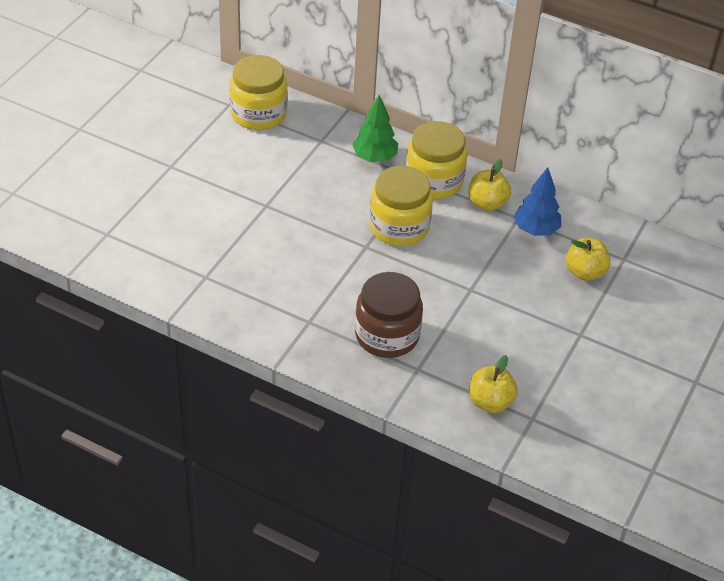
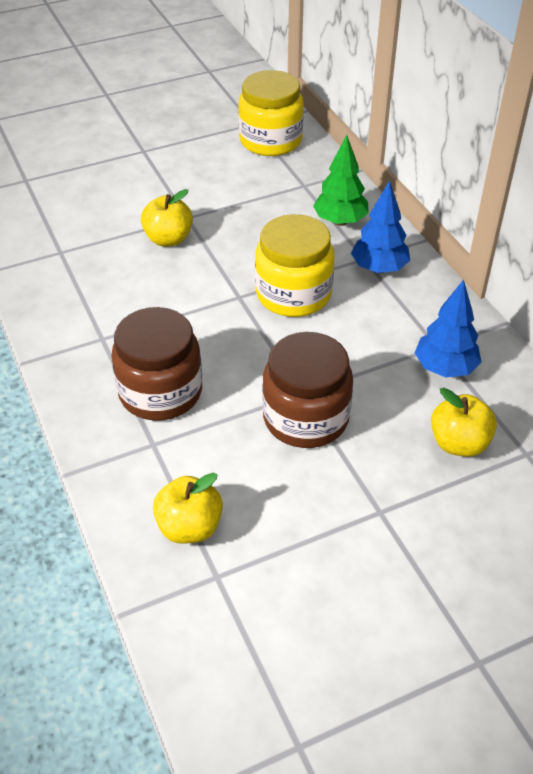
camera: 40 degrees right, 0 degrees up
yellow jar [406,121,467,199] -> blue tree [351,180,410,273]
yellow apple [469,159,511,211] -> yellow apple moved to [141,189,193,247]
none -> brown jar [262,332,353,448]

